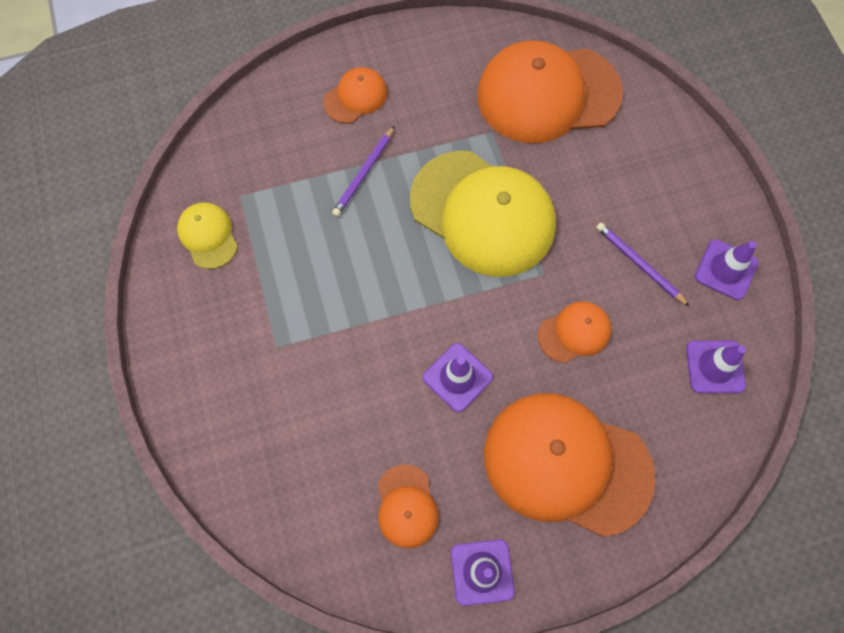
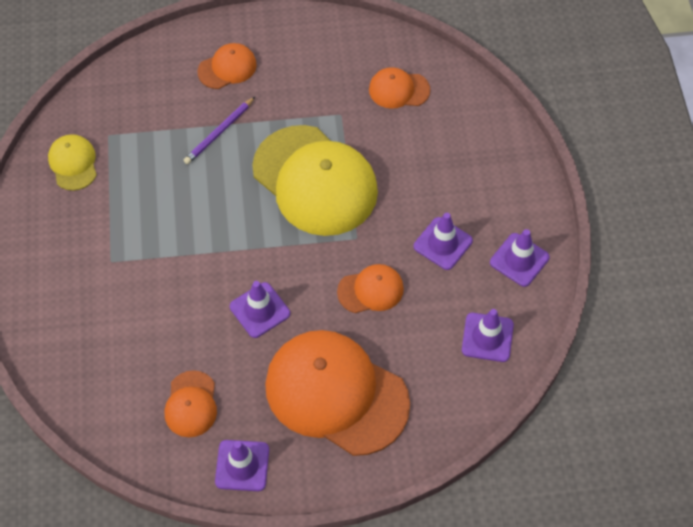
camera: 10 degrees right, 10 degrees down
orange cap [477,41,623,143] -> orange cap [369,67,430,109], size x0.47
purple pencil [596,223,690,307] -> purple traffic cone [414,213,473,270]

